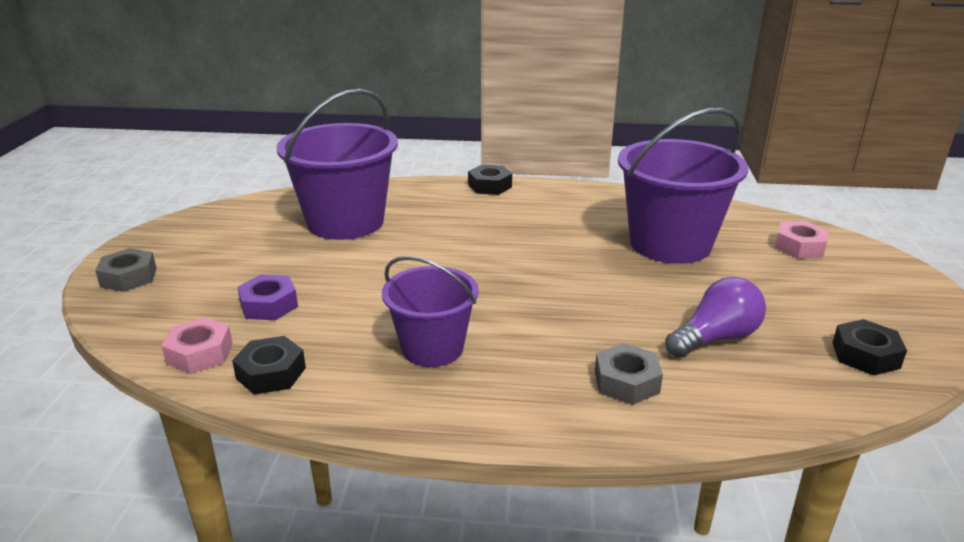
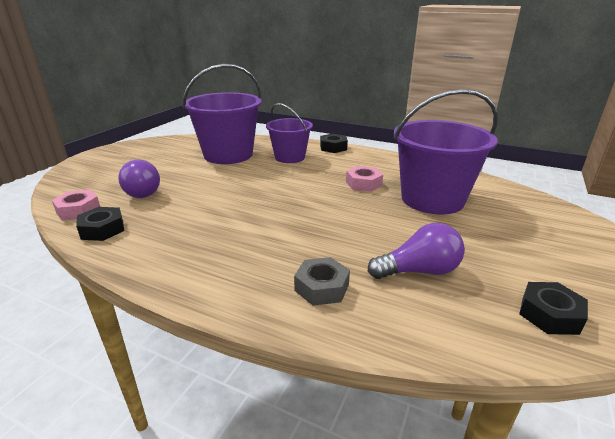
camera: 20 degrees right, 0 degrees up
grey nut [95,248,157,292] -> none
purple nut [237,275,298,320] -> purple light bulb [118,160,160,198]
purple bucket [382,256,479,367] -> purple bucket moved to [266,103,313,163]
pink nut [775,221,829,259] -> pink nut moved to [346,166,383,192]

